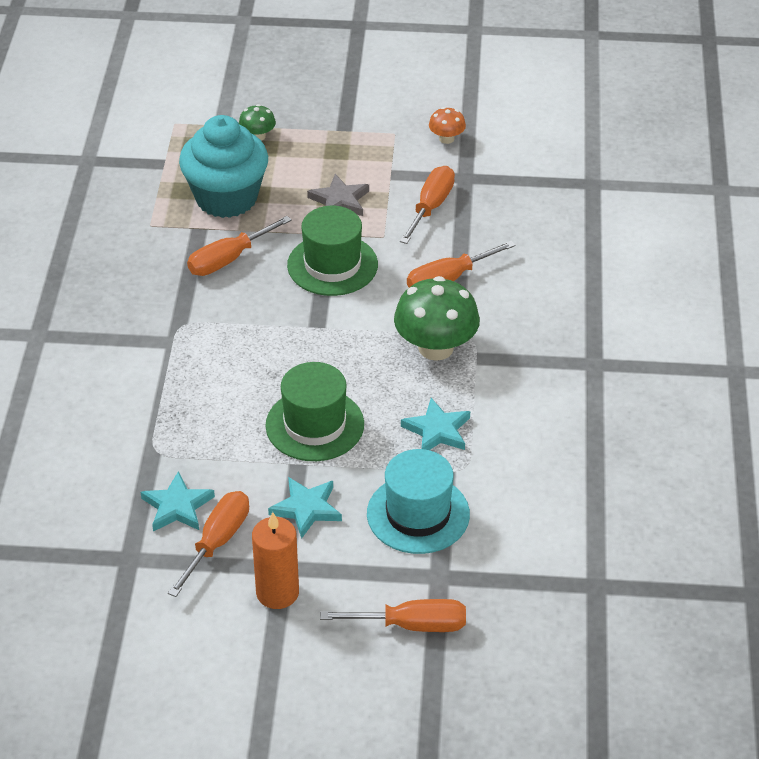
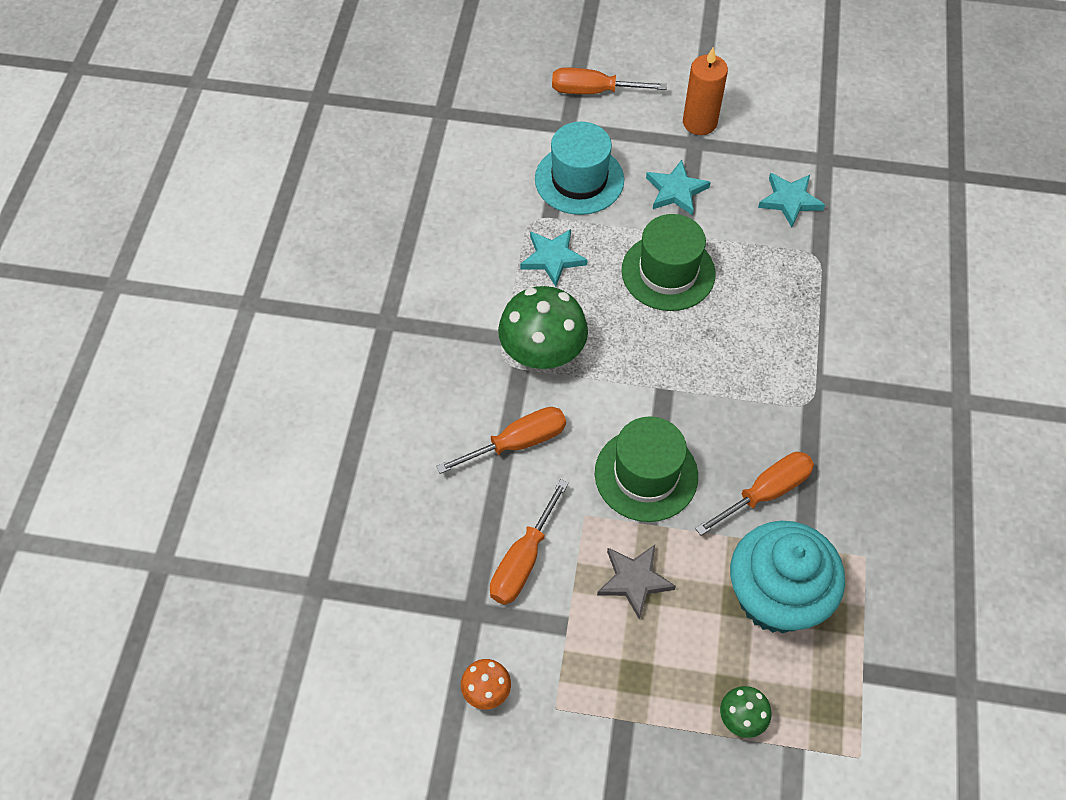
camera: 175 degrees left, 15 degrees up
orange screwdriver [168,491,249,597] -> none

